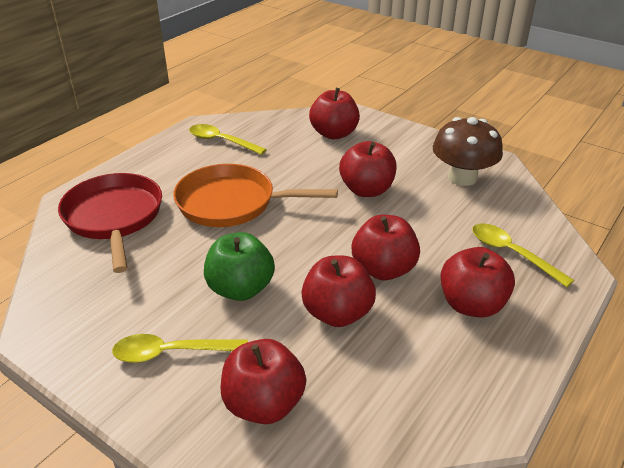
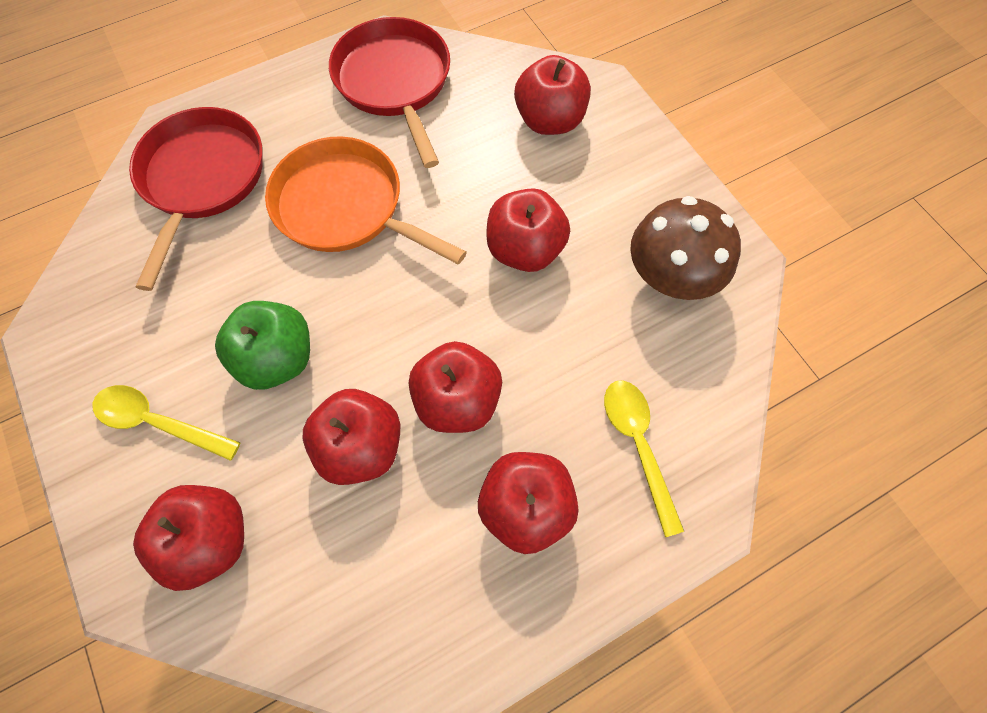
camera: 25 degrees right, 30 degrees up
yellow spoon [189,124,267,155] -> red pan [329,17,450,168]

